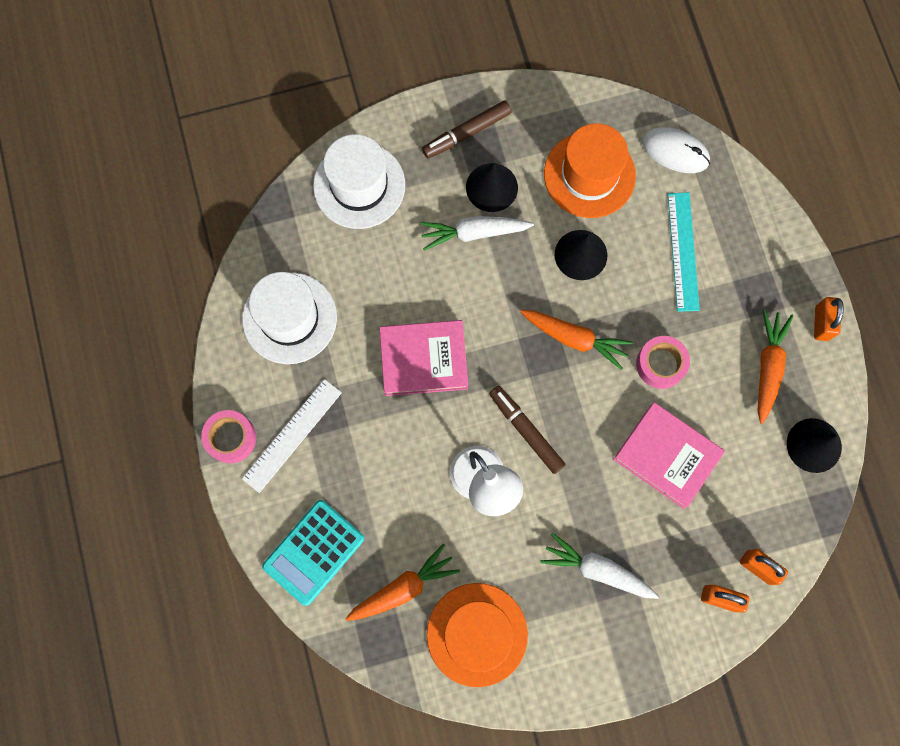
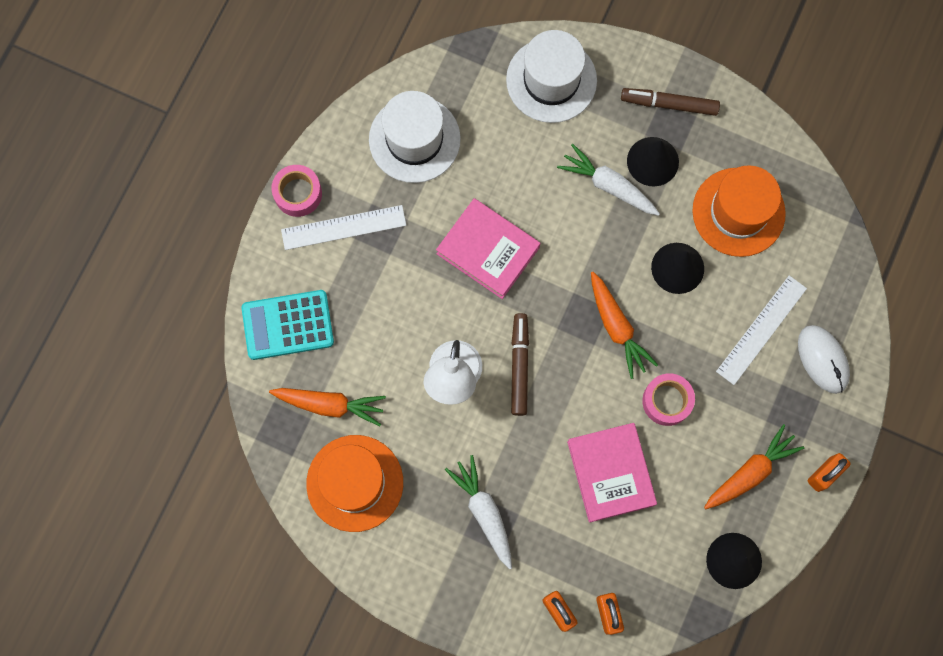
camera: 40 degrees right, 0 degrees up
white mouse [642,127,710,173] -> white mouse moved to [798,325,850,394]
turquoise ruler [668,193,700,312] -> white ruler [716,275,807,385]

